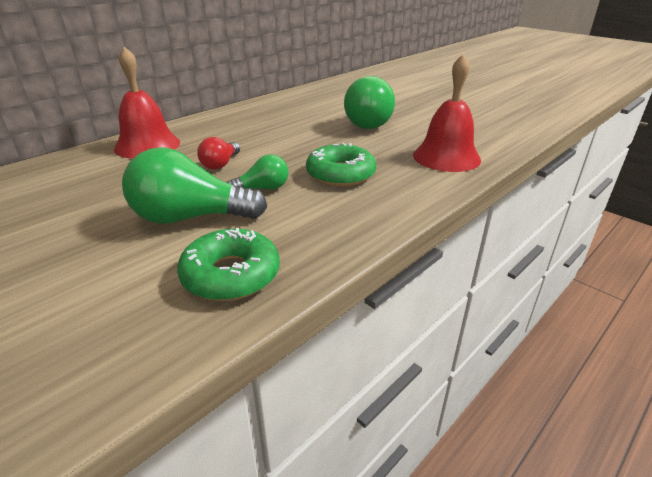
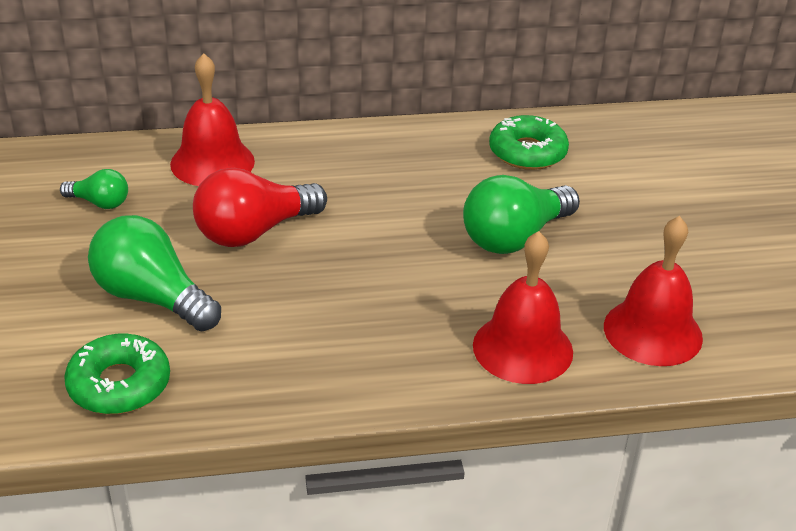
camera: 35 degrees right, 5 degrees up
red light bulb [197,137,240,170] -> red light bulb [193,168,327,247], size x1.89
green light bulb [226,154,288,190] -> green light bulb moved to [60,169,128,209]
green donut [306,143,376,187] -> green donut moved to [489,115,569,170]
none -> red bell [604,216,703,366]

